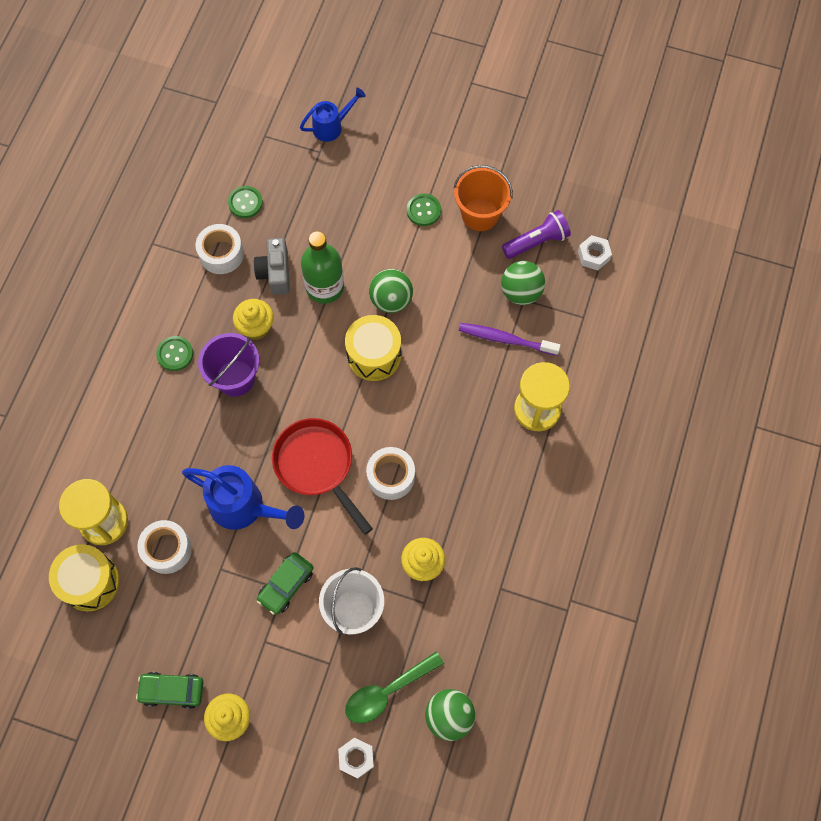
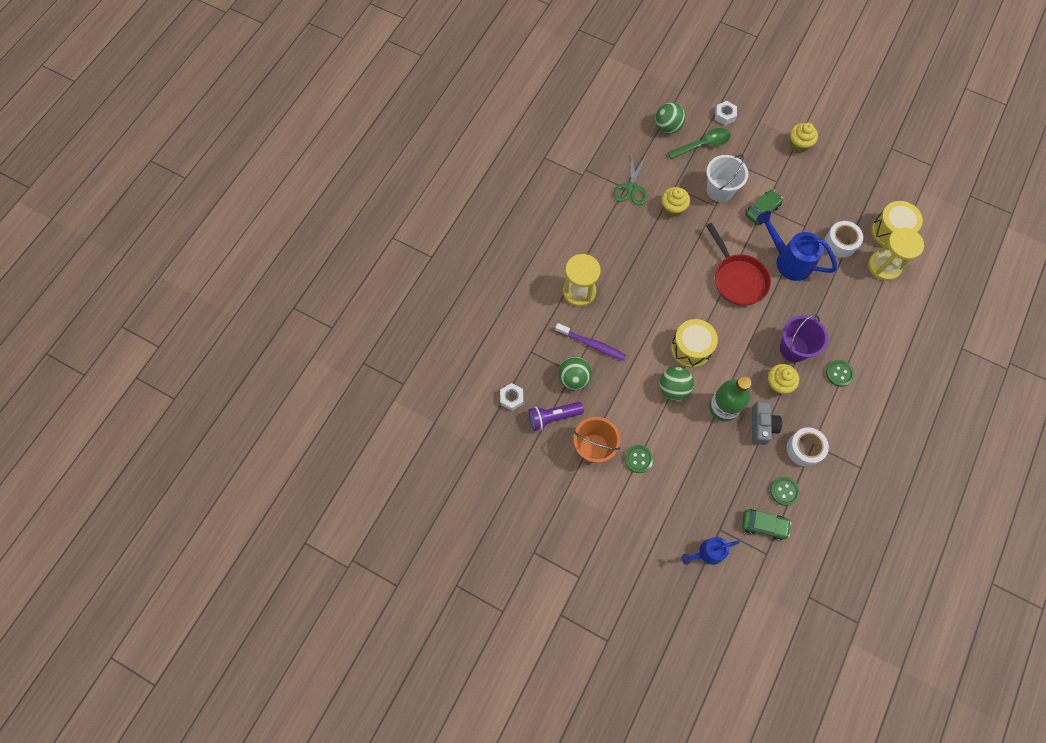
camera: 170 degrees left, 0 degrees up
green car [136,672,203,709] -> green car moved to [742,509,791,540]
white tape [366,447,415,500] -> none
none -> green scissors [613,152,647,205]

